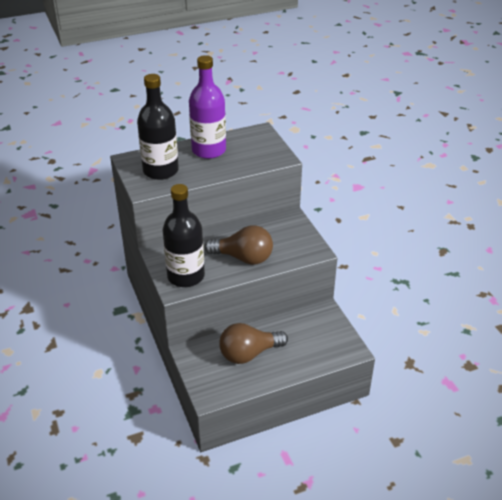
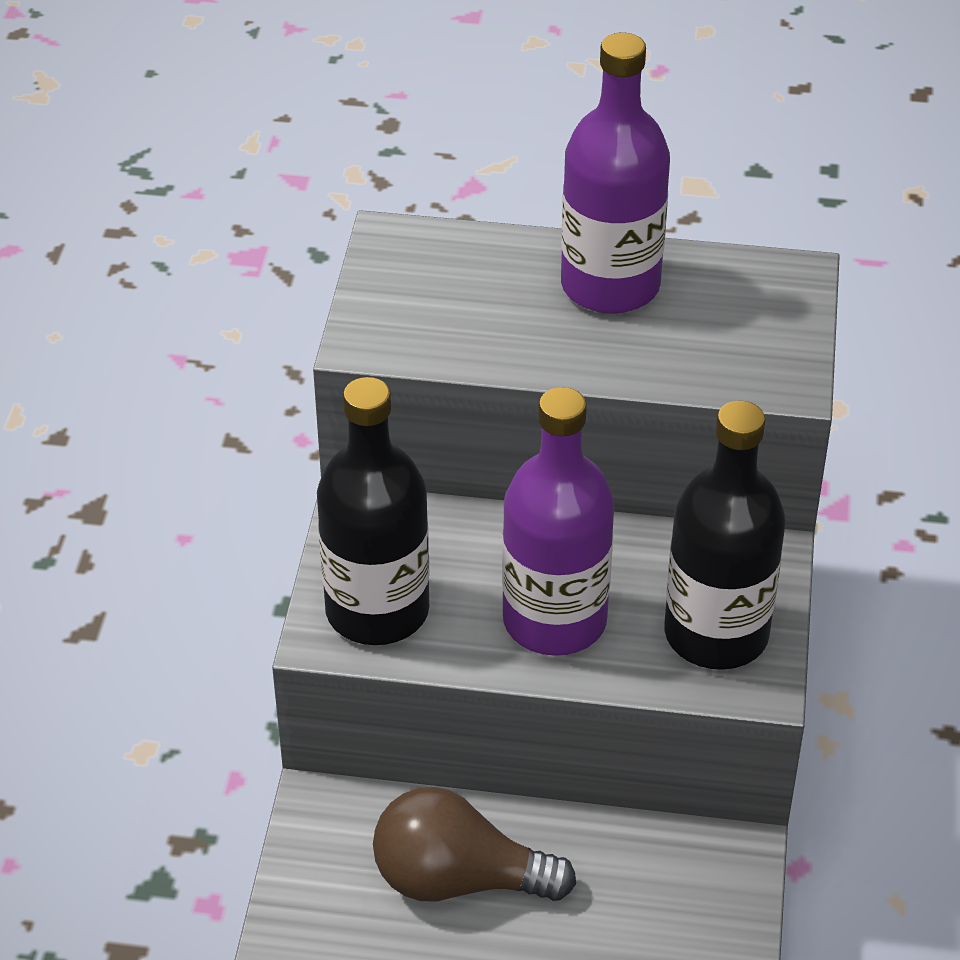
camera: 30 degrees right, 5 degrees up
black bottle [137,74,179,180] -> black bottle moved to [664,401,786,670]
brown light bulb [204,225,273,265] -> purple bottle [502,387,614,656]

